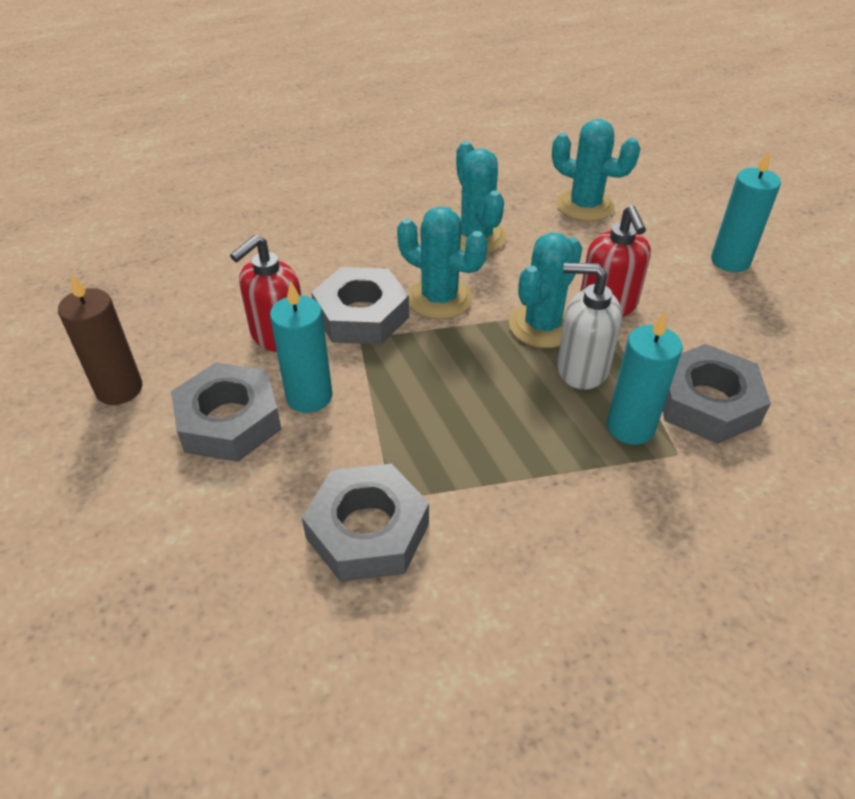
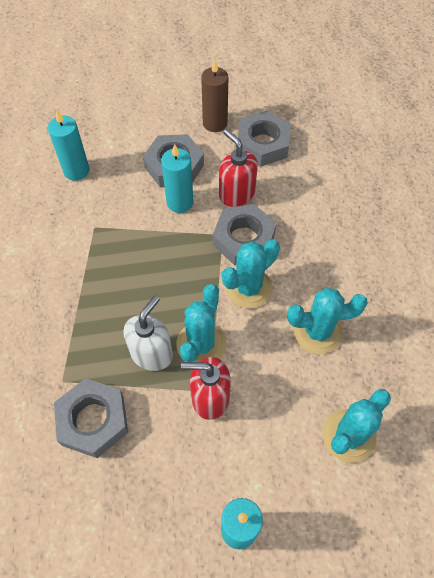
camera: 105 degrees right, 15 degrees up
grey nut [302,464,429,582] -> grey nut moved to [238,111,291,167]
turquoise cactus [509,232,582,348] -> turquoise cactus turned 60 degrees clockwise [177,284,226,362]
turquoise candle [607,312,683,445] -> turquoise candle moved to [48,111,89,181]

